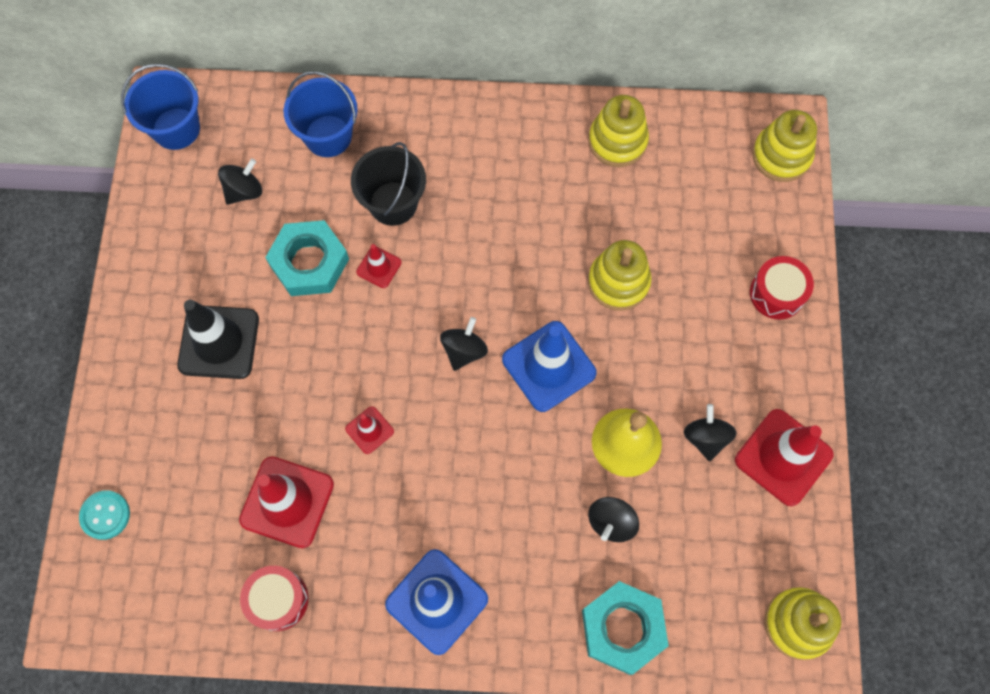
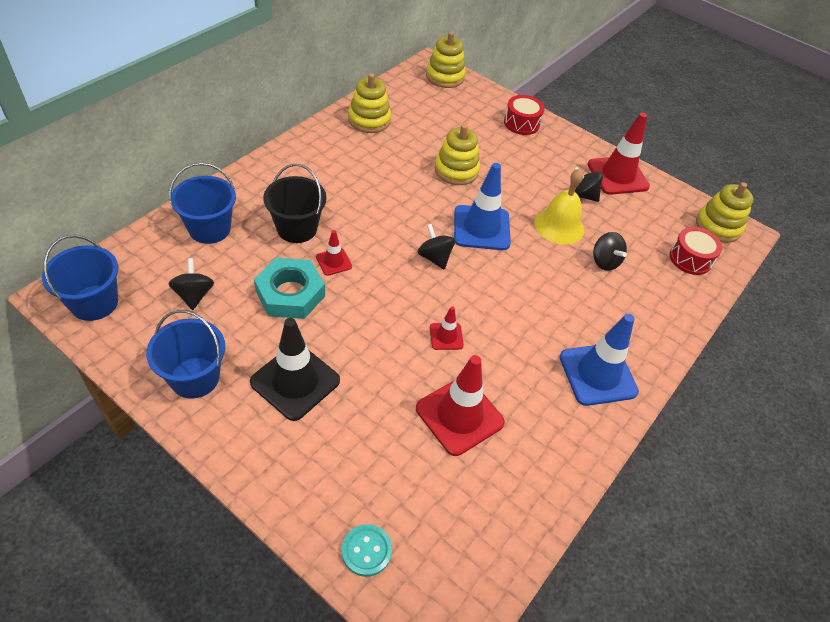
camera: 60 degrees left, 20 degrees down
red drum [240,566,308,631] -> red drum moved to [670,227,723,275]
turquoise nut [582,581,669,675] -> none
none -> blue bucket [146,310,225,399]

